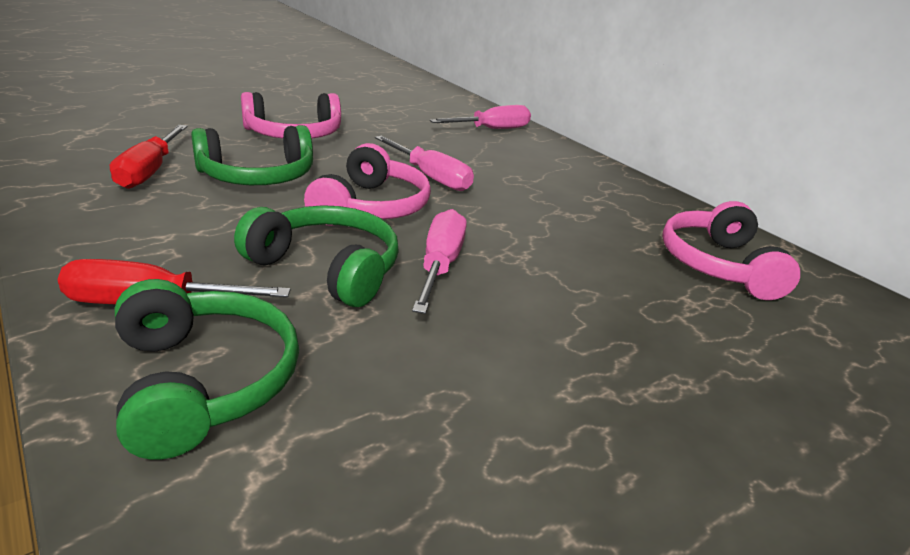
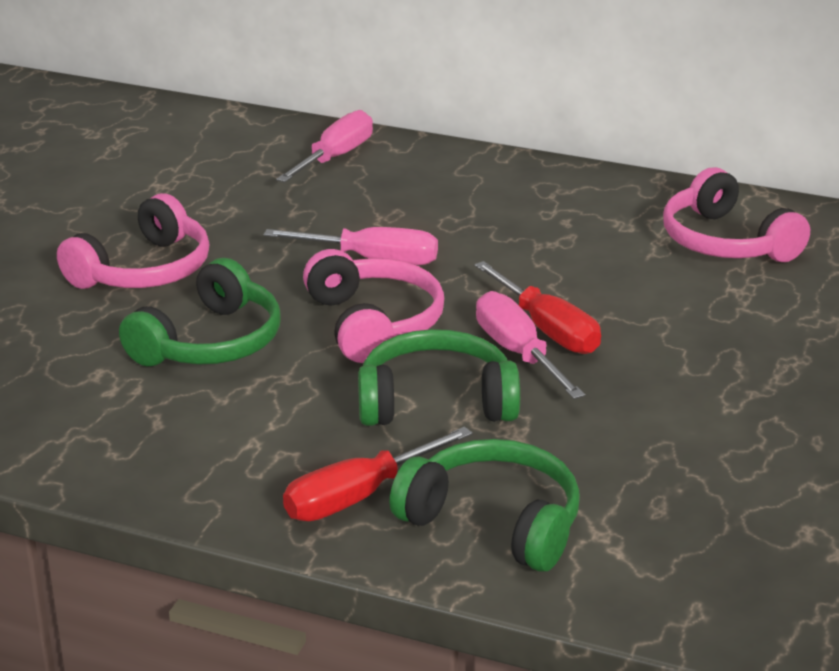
camera: 30 degrees left, 0 degrees up
red screwdriver [110,125,188,189] -> red screwdriver moved to [474,261,601,354]

